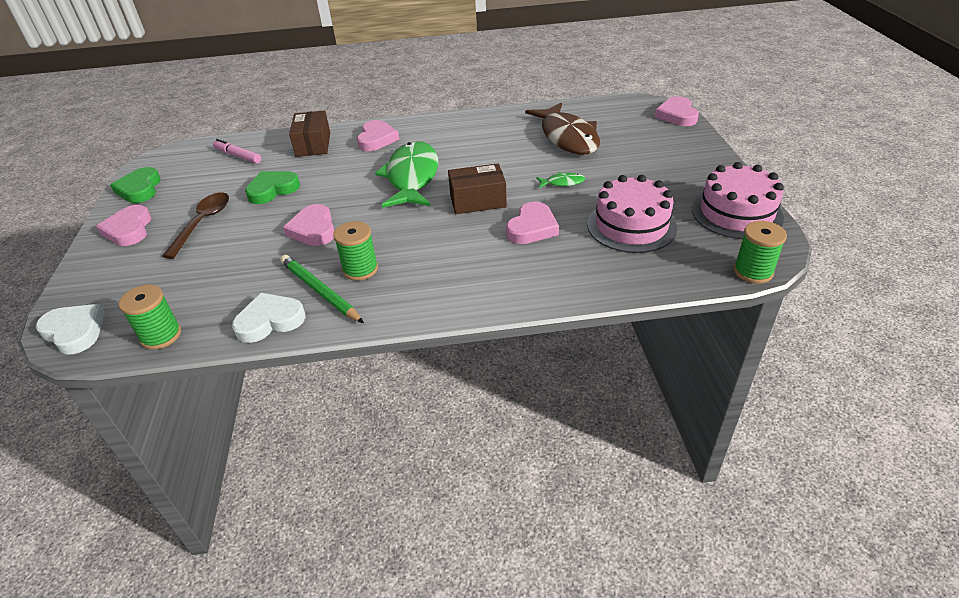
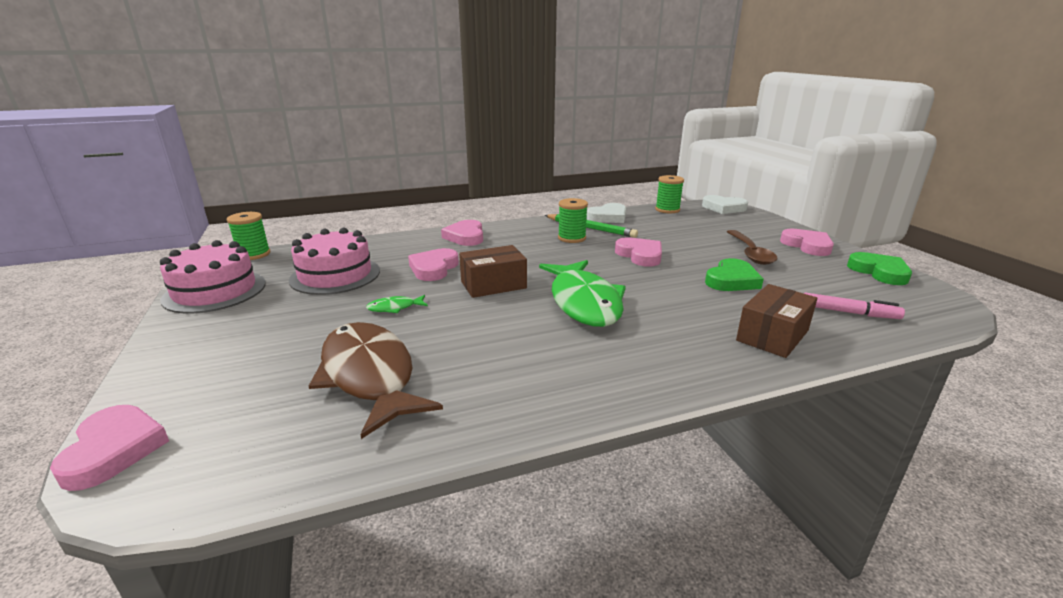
camera: 165 degrees right, 15 degrees down
brown box [289,111,330,157] -> brown box turned 60 degrees clockwise [736,284,817,358]
pink heart [357,120,399,151] -> pink heart moved to [441,220,483,246]

